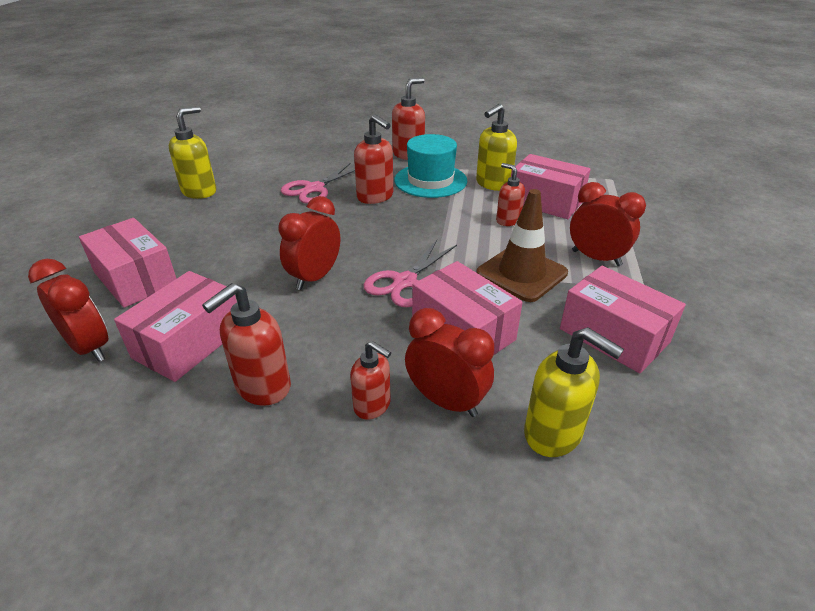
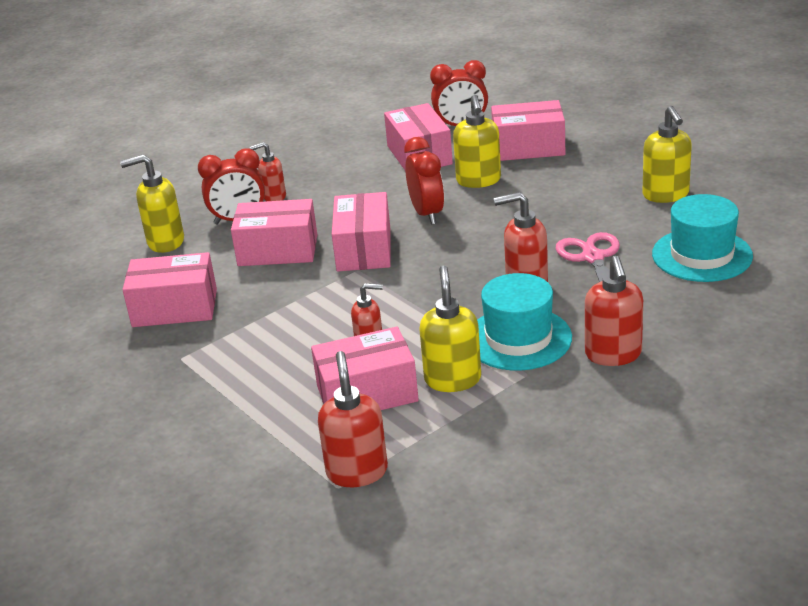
camera: 135 degrees right, 5 degrees down
red soap dispenser [202,283,291,405] -> red soap dispenser moved to [318,351,388,487]
pink scissors [364,240,457,307] -> pink box [332,192,391,272]
brown traffic cone [476,189,568,302] -> none
red clock [570,182,646,266] -> none
none -> yellow soap dispenser [453,95,501,188]
none -> turquoise hat [652,194,753,282]

